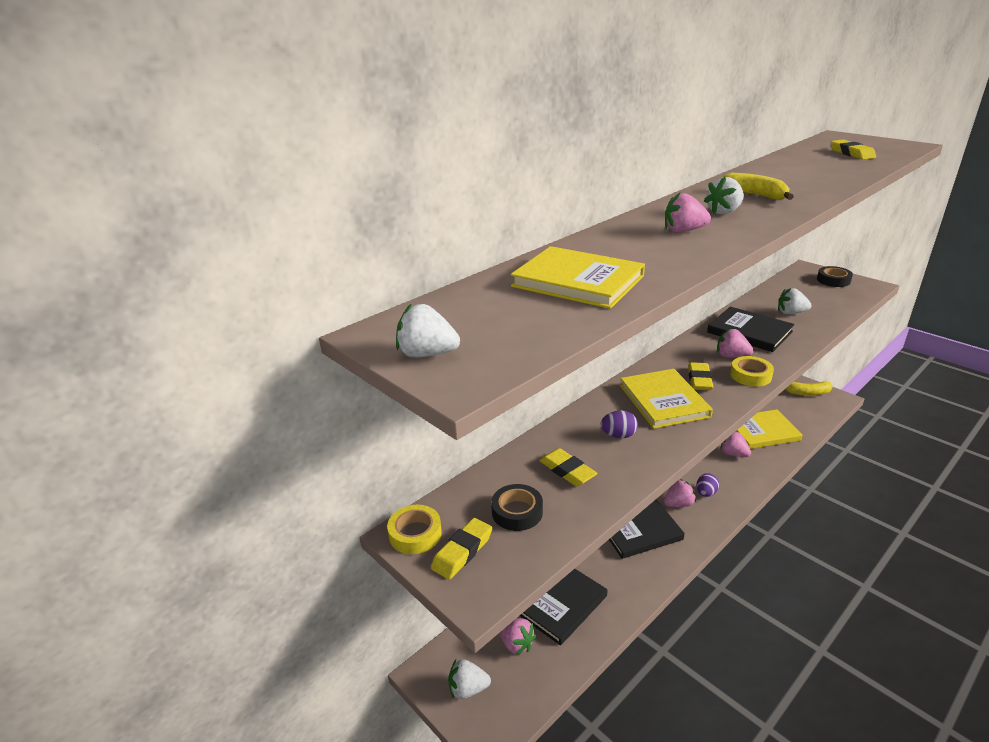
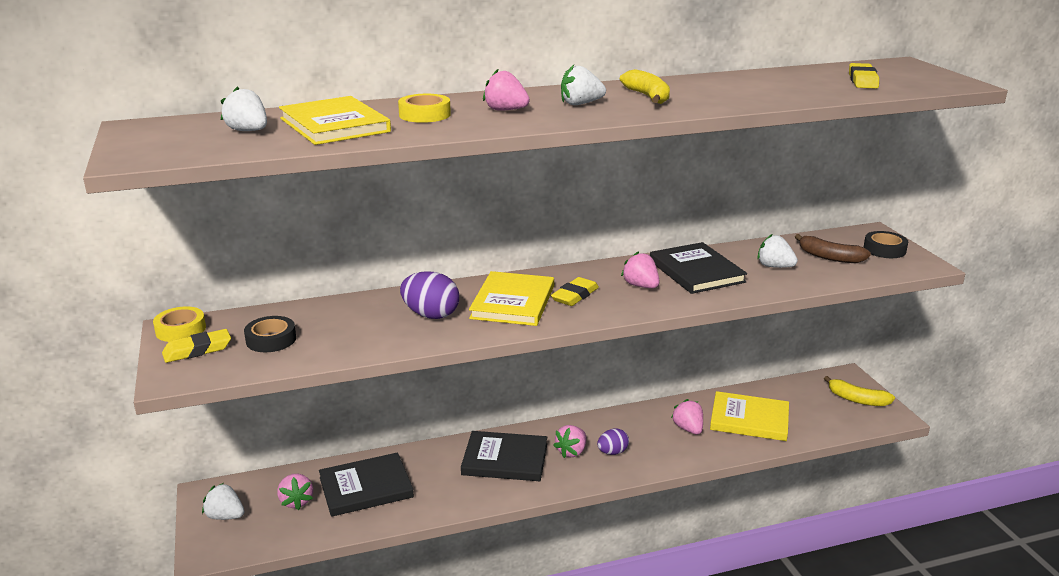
camera: 25 degrees right, 5 degrees down
white strawberry [396,304,460,357] -> white strawberry moved to [221,86,267,131]
yellow eraser [539,448,597,486] -> none
purple egg [601,410,638,438] -> purple egg [400,271,459,319], size x1.58
pink strawberry [664,479,696,507] -> pink strawberry turned 120 degrees clockwise [553,425,586,458]
yellow tape [730,356,774,387] -> yellow tape moved to [398,94,451,123]
none -> brown banana [795,234,871,263]

